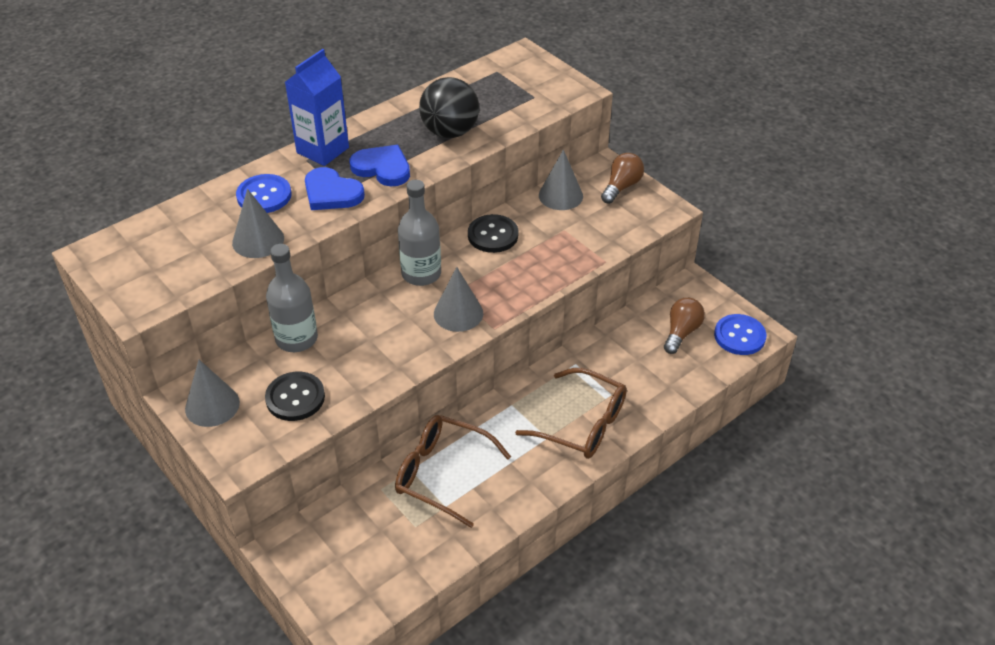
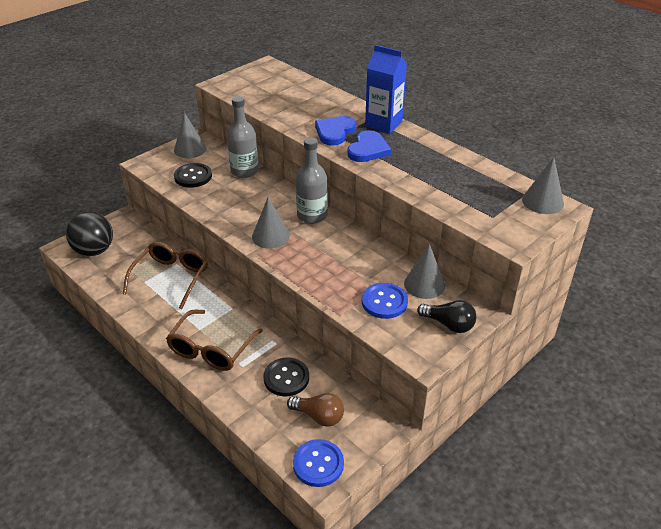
camera: 85 degrees right, 5 degrees down
grey cone [232,189,284,258] -> grey cone moved to [522,157,564,214]
blue button [236,174,292,213] -> blue button moved to [362,283,408,319]
black ball [419,77,479,138] -> black ball moved to [66,212,113,256]
black button [468,214,519,253] -> black button moved to [263,358,309,396]
brown light bulb [601,153,644,204] -> black light bulb [417,300,476,333]

